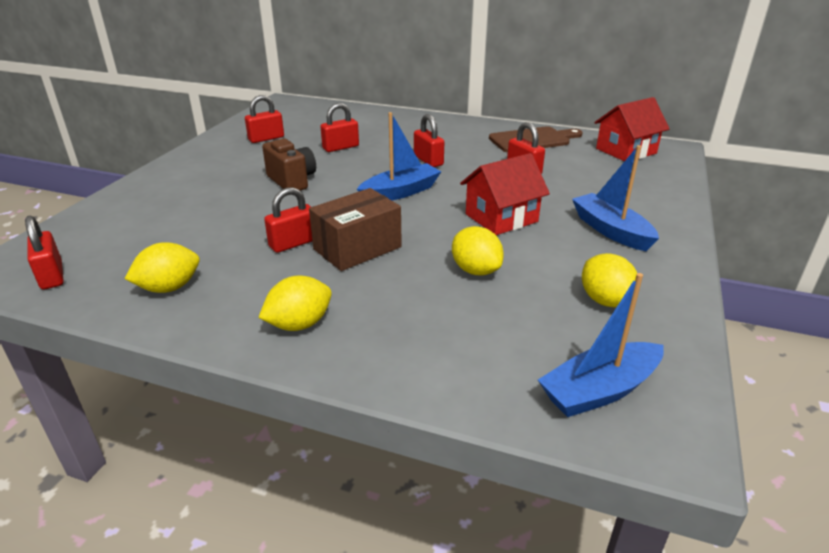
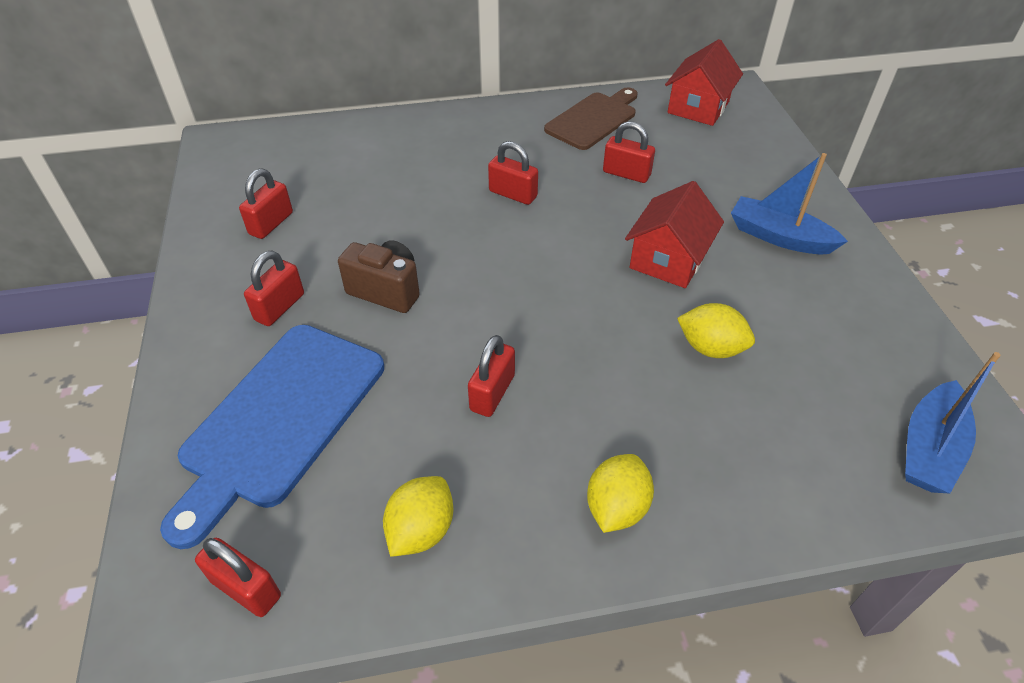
camera: 30 degrees left, 15 degrees up
brown box [309,188,402,271] -> none
red padlock [320,103,359,152] -> red padlock moved to [244,251,304,326]
blue boat [357,112,441,200] -> none
yellow lemon [582,253,637,307] -> none
none -> blue cutting board [160,325,384,549]

